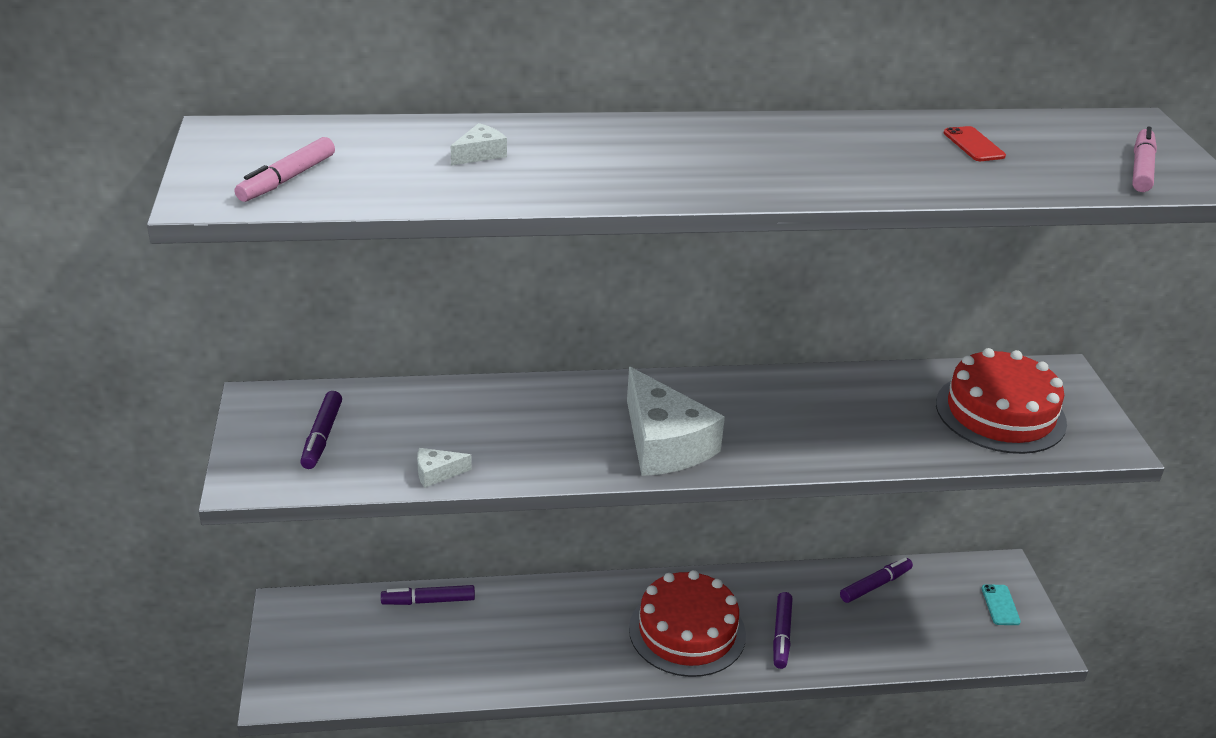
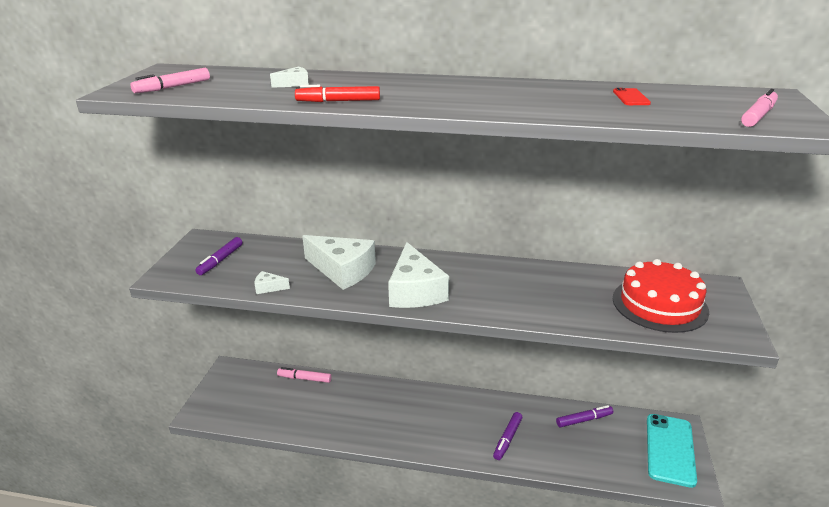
camera: 20 degrees right, 5 degrees down
purple marker [381,585,475,605] -> pink marker [277,367,332,383]
red cake [629,570,746,677] -> none
turquoise phone [982,584,1021,625] -> turquoise phone [647,414,697,488], size x2.30
none -> red marker [295,85,380,102]
none -> white cheese [302,235,376,290]

